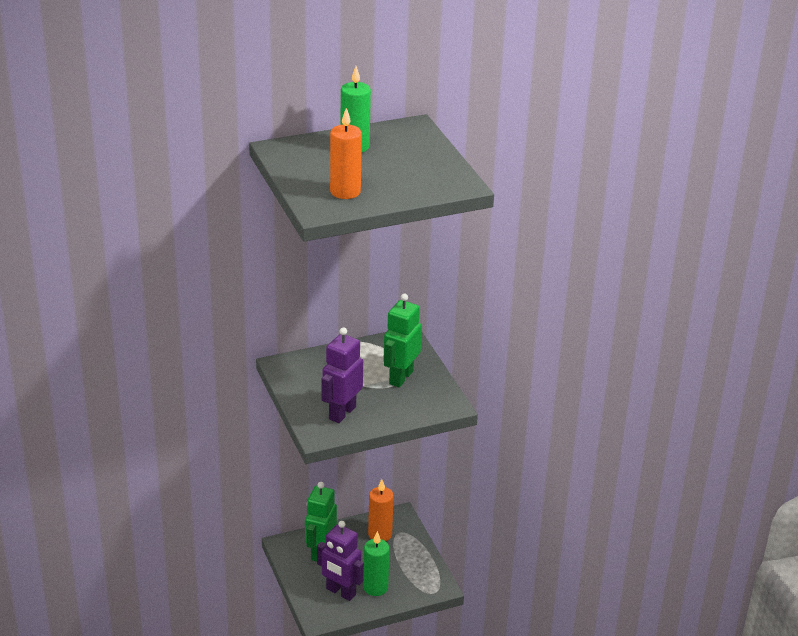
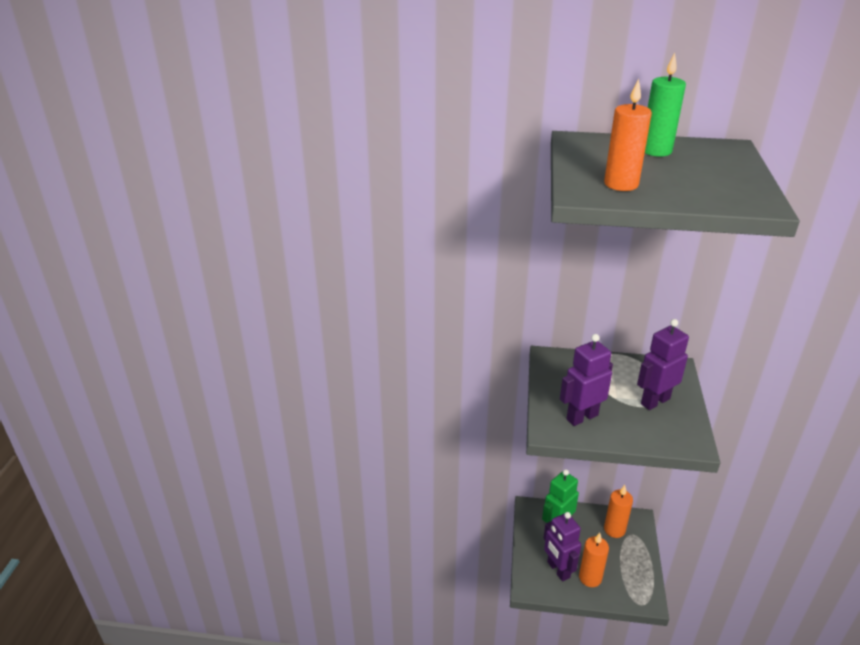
camera: 30 degrees right, 0 degrees up
green candle [363,531,390,596] -> orange candle [579,533,609,587]
green robot [383,294,422,387] -> purple robot [637,319,689,410]

